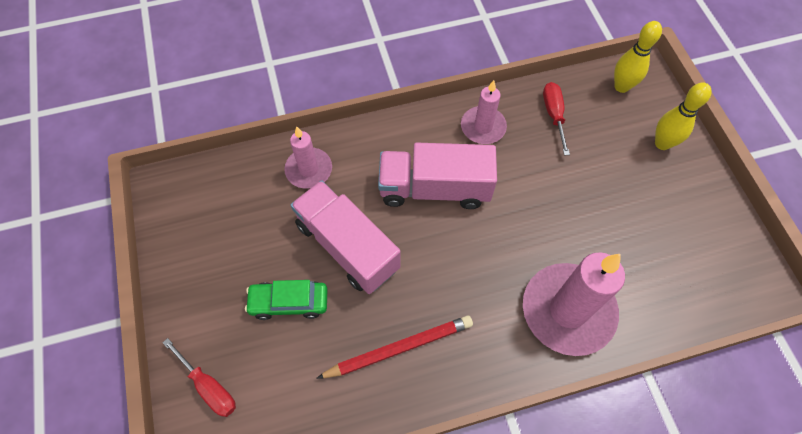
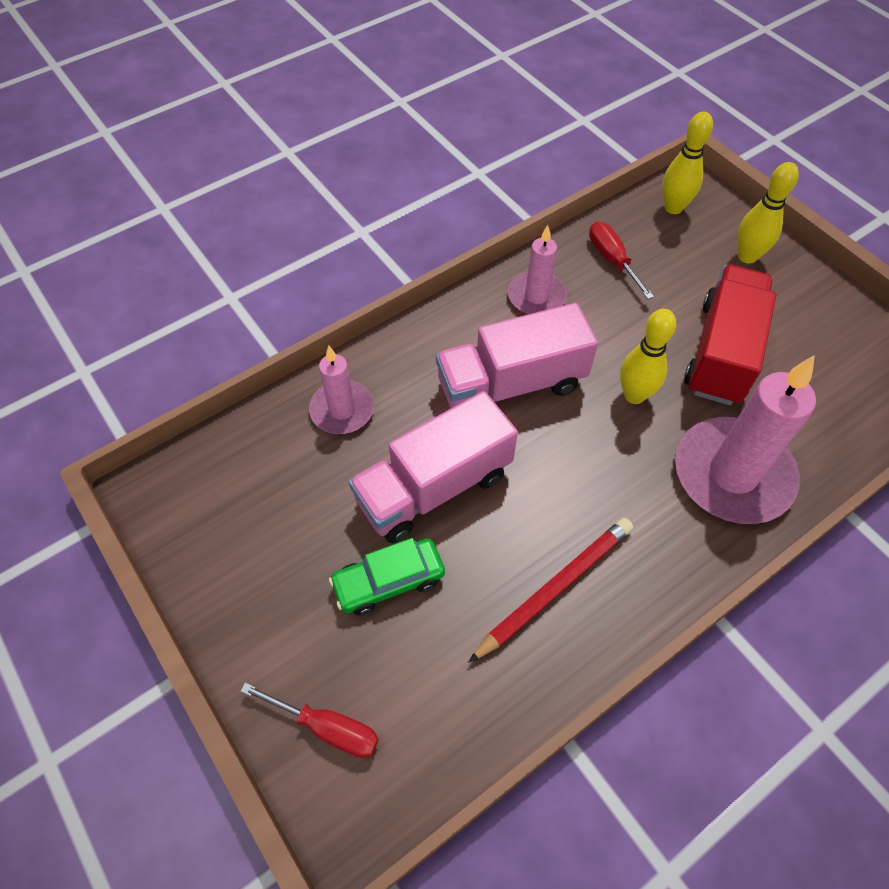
camera: 20 degrees left, 5 degrees down
pink truck [291,180,401,294] -> pink truck turned 60 degrees counterclockwise [349,391,518,543]
none -> yellow bowling pin [620,309,676,404]
none -> red truck [684,265,776,405]

